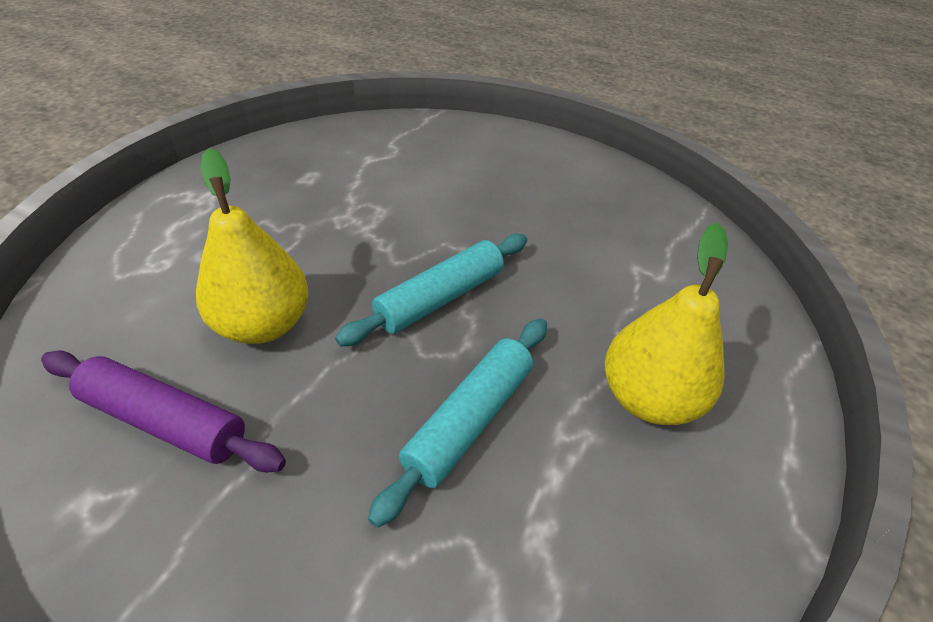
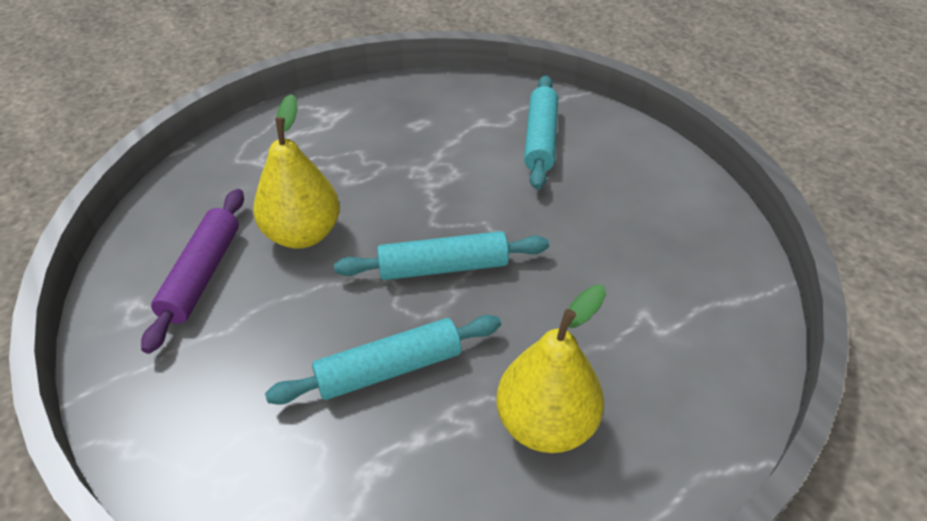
camera: 35 degrees right, 0 degrees up
purple rolling pin [41,350,286,472] -> purple rolling pin turned 45 degrees clockwise [141,189,244,354]
none -> turquoise rolling pin [524,75,558,190]

